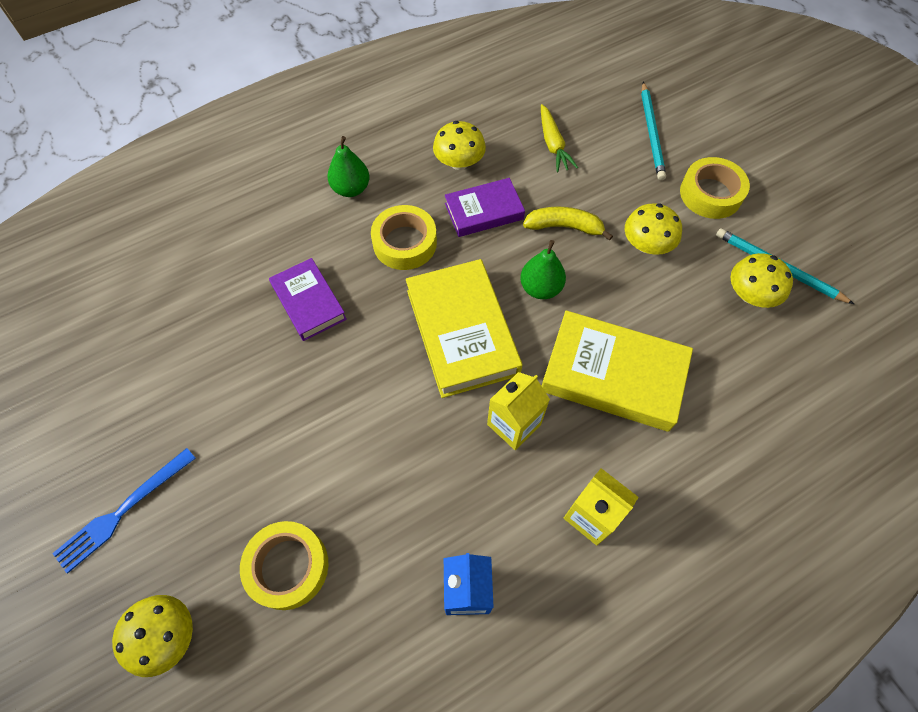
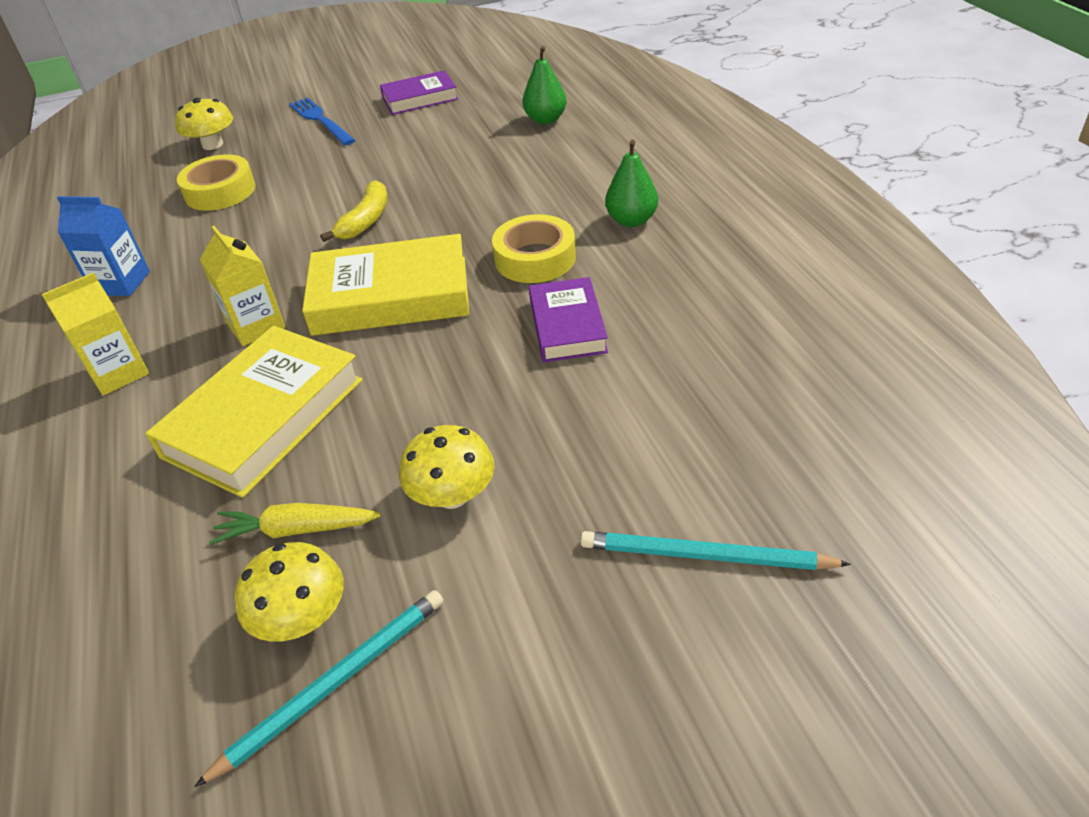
camera: 105 degrees right, 20 degrees down
purple book [269,258,347,341] -> purple book moved to [380,70,458,115]
yellow mushroom [433,121,486,170] -> none
green pear [520,240,566,299] -> green pear moved to [523,46,567,124]
yellow banana [523,207,613,241] -> yellow banana moved to [320,180,388,242]
yellow carrot [541,104,578,172] -> yellow carrot moved to [209,503,381,545]
yellow tape [680,157,750,219] -> none

